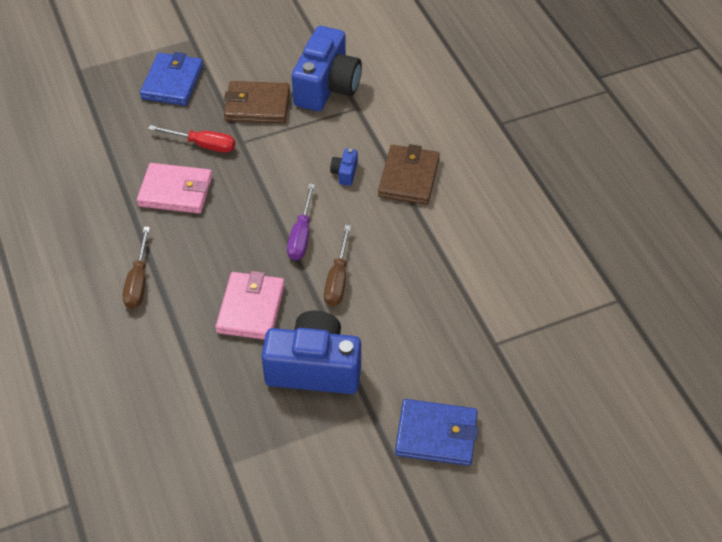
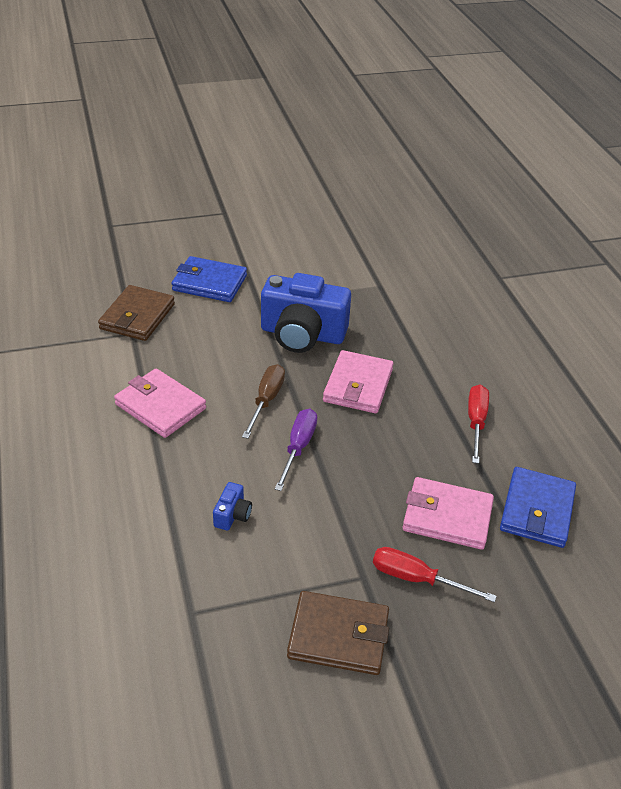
camera: 175 degrees left, 10 degrees down
brown screwdriver [123,227,150,309] -> red screwdriver [468,385,489,464]
blue wallet [140,52,203,106] -> blue wallet moved to [500,467,576,548]
blue camera [292,26,362,111] -> none
brown wallet [378,144,440,205] -> brown wallet moved to [98,285,175,341]
none -> pink wallet [114,369,206,438]

